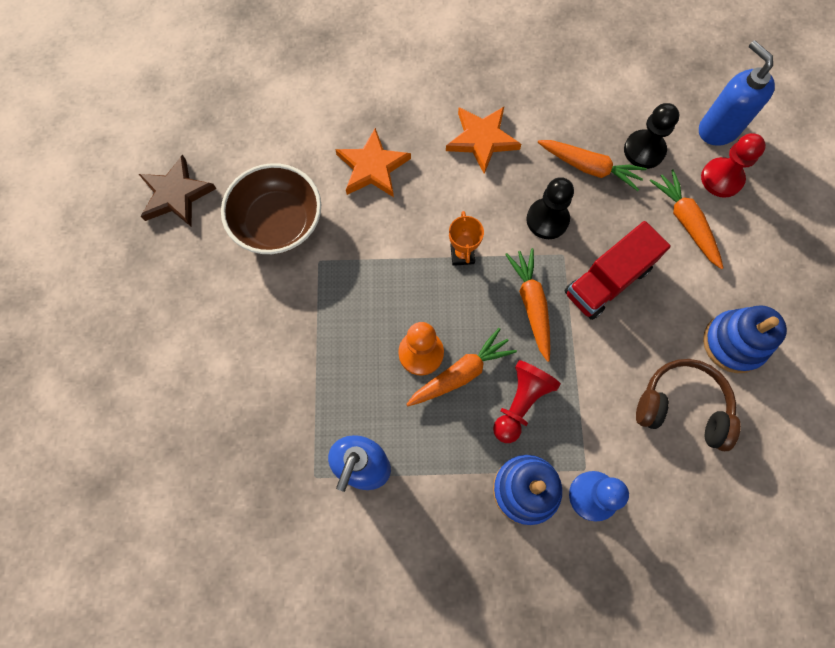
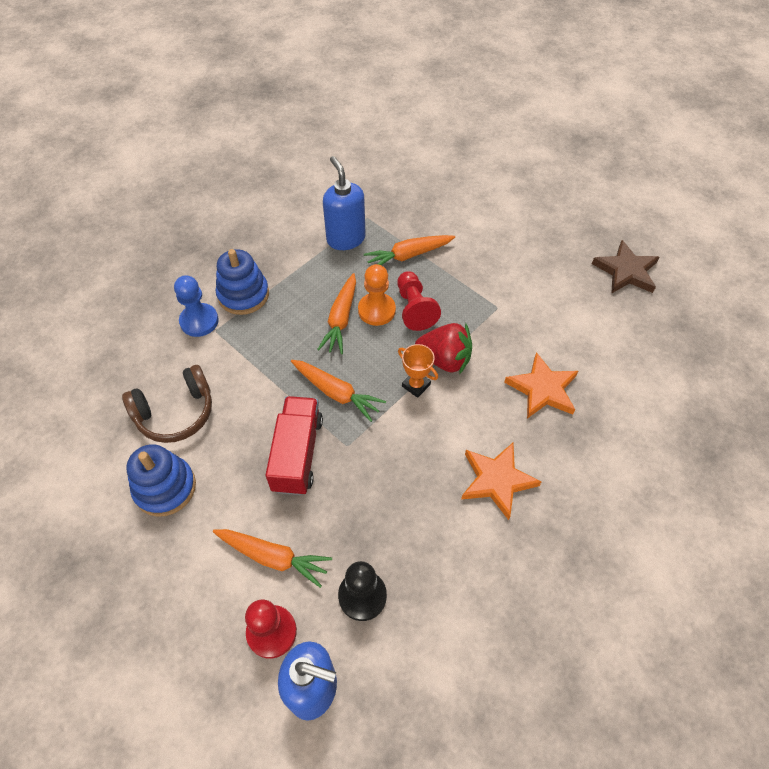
camera: 135 degrees right, 15 degrees down
brown bowl [221,163,321,254] -> none
red pawn [493,360,561,443] -> red pawn moved to [397,271,441,331]
black pawn [526,177,574,239] -> none
orange carrot [537,140,647,191] -> orange carrot moved to [364,235,455,265]
none -> red strawberry [415,323,472,375]

